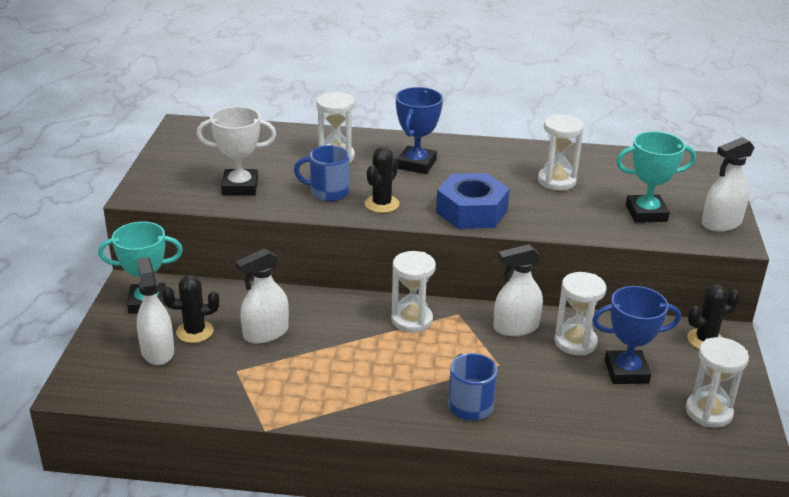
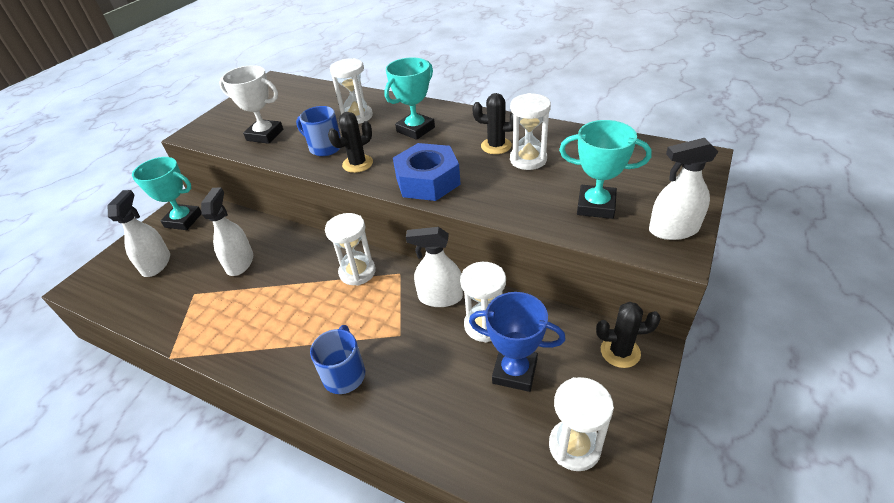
camera: 25 degrees right, 10 degrees up
black cactus [162,275,219,343] -> black cactus moved to [472,93,513,154]
white spray bottle [236,248,289,344] -> white spray bottle turned 105 degrees clockwise [201,187,253,276]
blue trophy [396,87,443,174] -> turquoise trophy [384,57,435,140]

